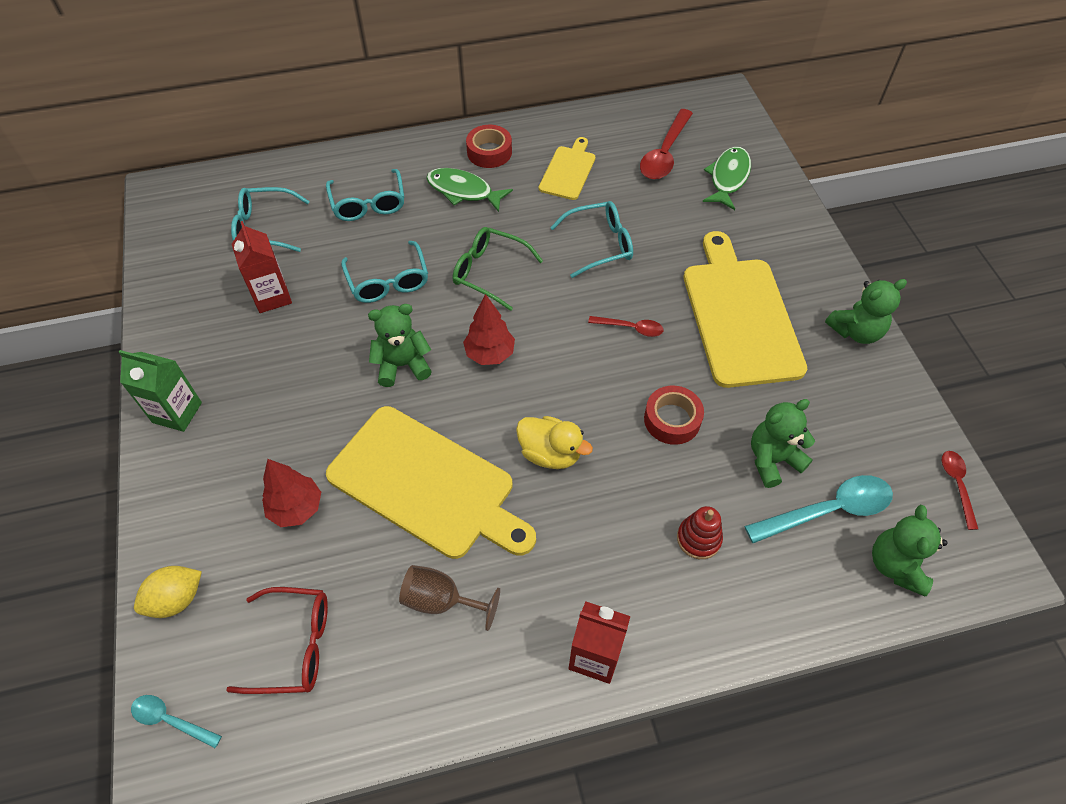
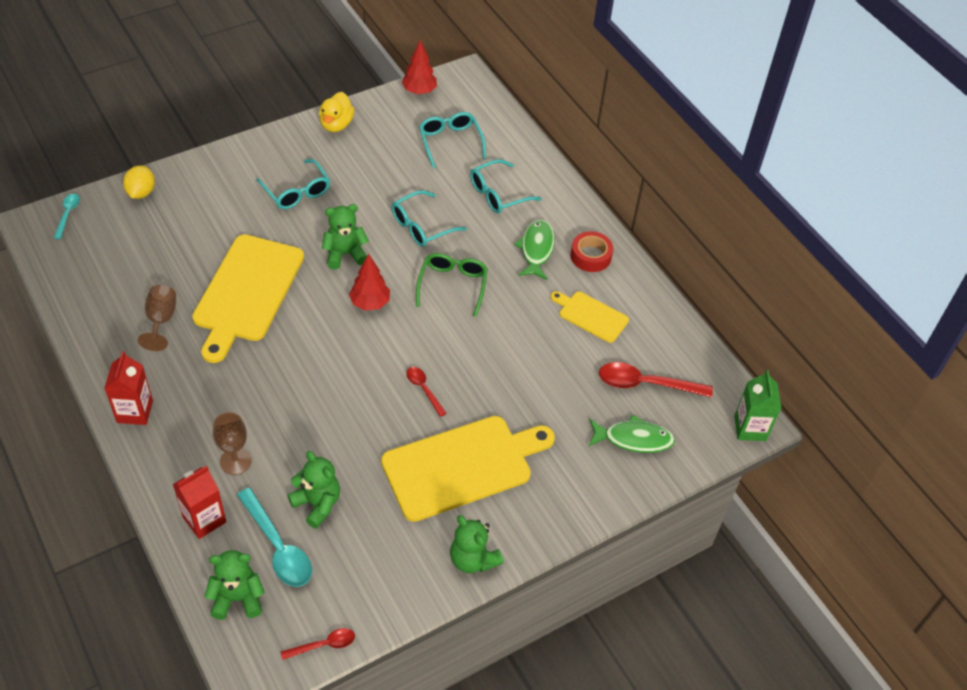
camera: 70 degrees right, 5 degrees down
green carton [119,350,202,432] -> green carton moved to [734,370,781,441]
yellow lemon [134,566,202,618] -> yellow lemon turned 60 degrees clockwise [123,166,155,199]
red glasses [226,587,328,694] -> none
red carton [232,221,292,313] -> red carton moved to [172,466,226,539]
red tree [262,459,321,527] -> red tree moved to [402,40,437,94]
green teddy bear [368,304,432,387] -> green teddy bear turned 75 degrees counterclockwise [322,204,369,269]
yellow duck [516,416,593,469] -> yellow duck moved to [319,92,354,132]
yellow cutting board [539,137,596,200] -> yellow cutting board turned 150 degrees counterclockwise [550,291,629,343]
turquoise glasses [550,201,633,278] -> turquoise glasses moved to [256,159,330,209]
red spoon [588,316,664,337] -> red spoon turned 150 degrees clockwise [406,367,447,417]
red tape [644,386,704,445] -> none
red stacking toy [677,506,723,559] -> brown goblet [213,412,251,475]

